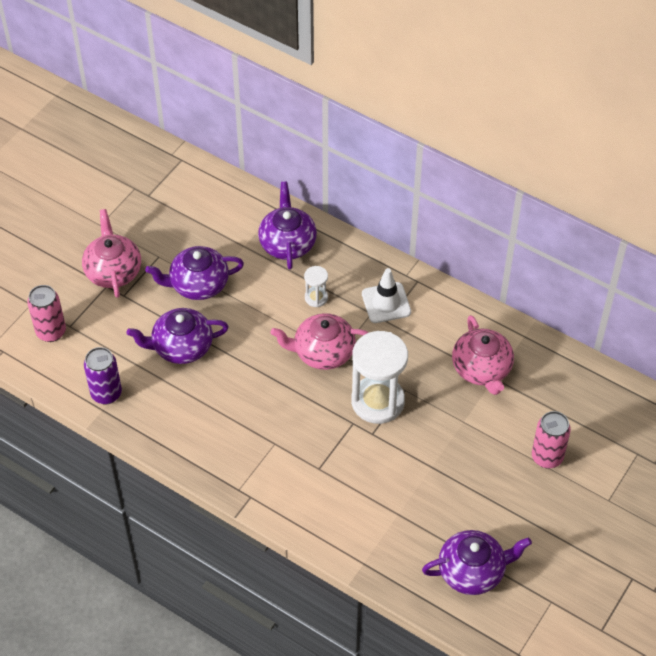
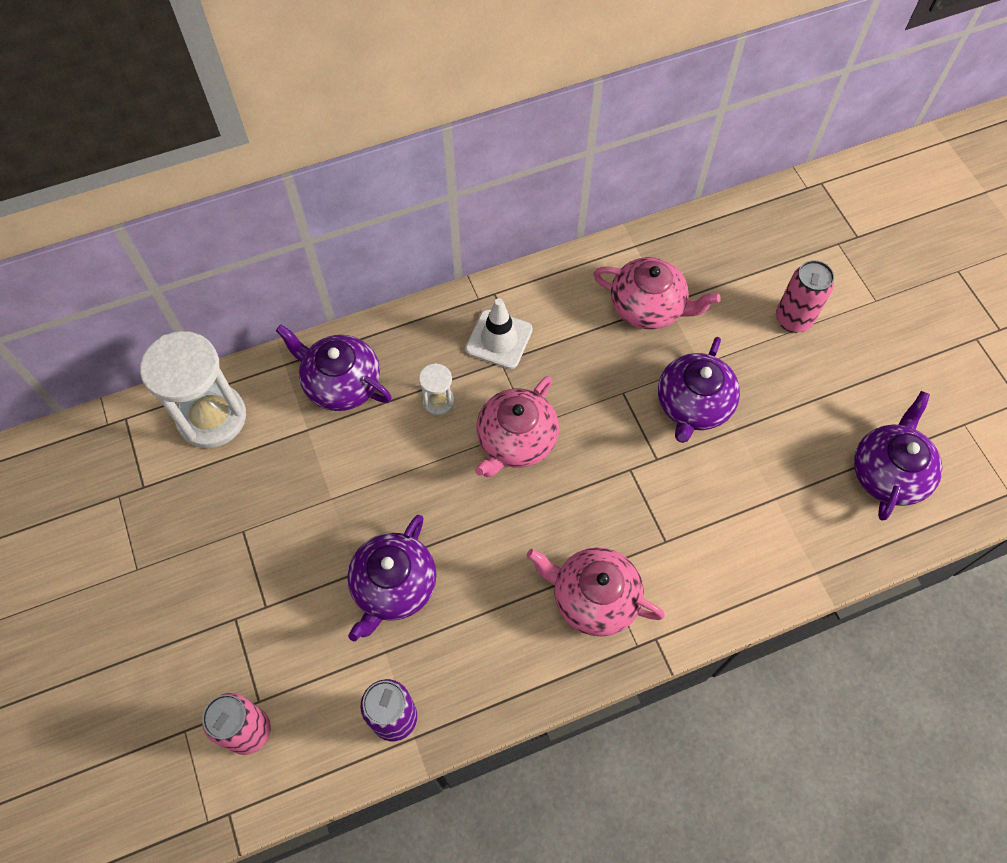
camera: 55 degrees left, 10 degrees up
pink teapot [82,209,141,298] -> pink teapot moved to [527,547,665,636]
purple teapot [145,246,244,300] -> purple teapot moved to [658,337,740,443]
white hourglass [351,331,408,424] -> white hourglass moved to [140,331,246,448]

